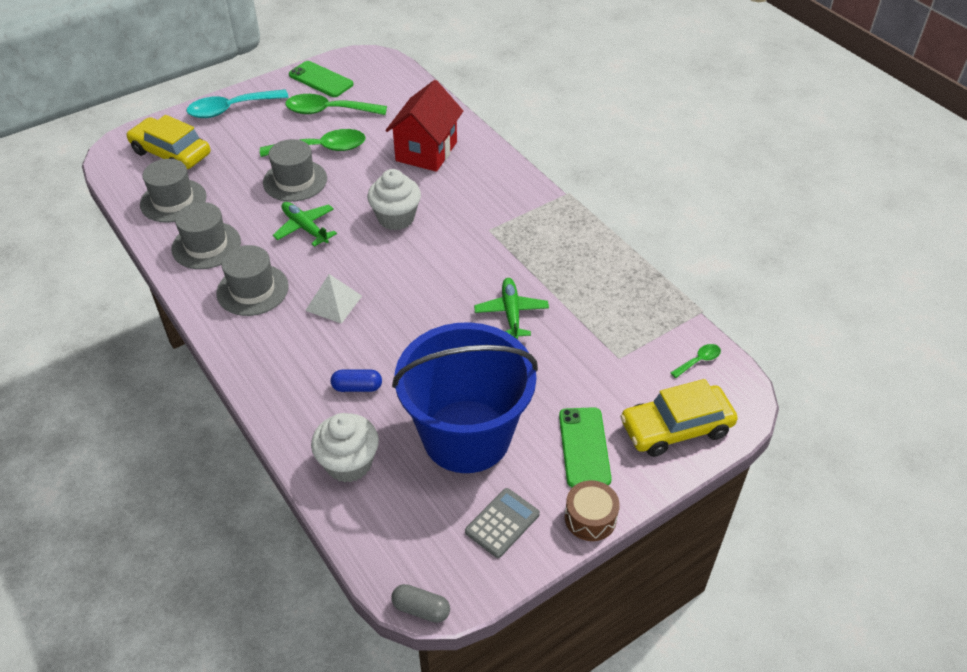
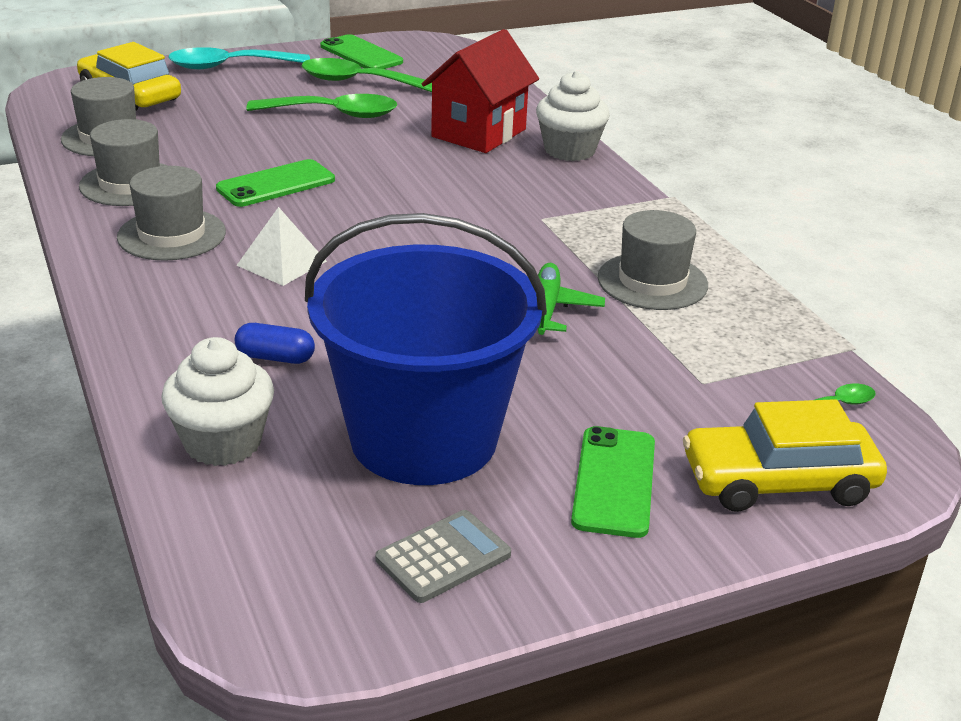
camera: 10 degrees right, 15 degrees down
grey hat [263,139,327,202] -> grey hat moved to [598,210,708,310]
green plane [273,202,337,247] -> green phone [216,159,335,207]
white cupcake [367,169,421,230] -> white cupcake moved to [536,71,610,161]
grey capsule [391,584,450,623] -> none
brown drum [565,480,620,541] -> none

